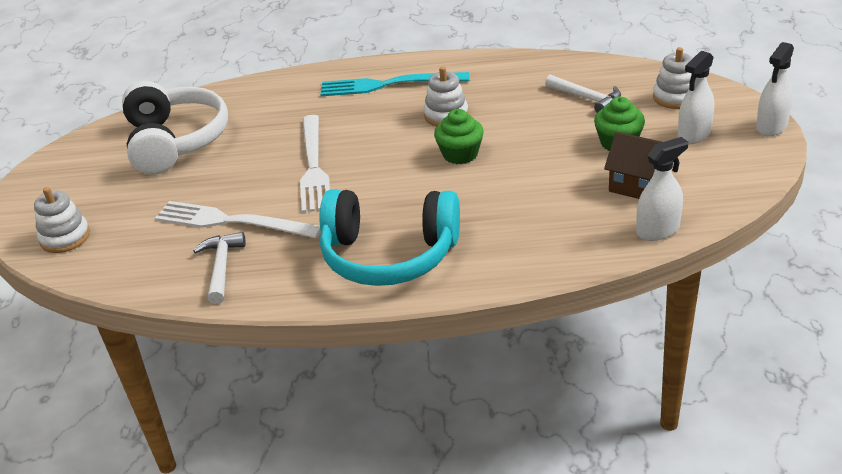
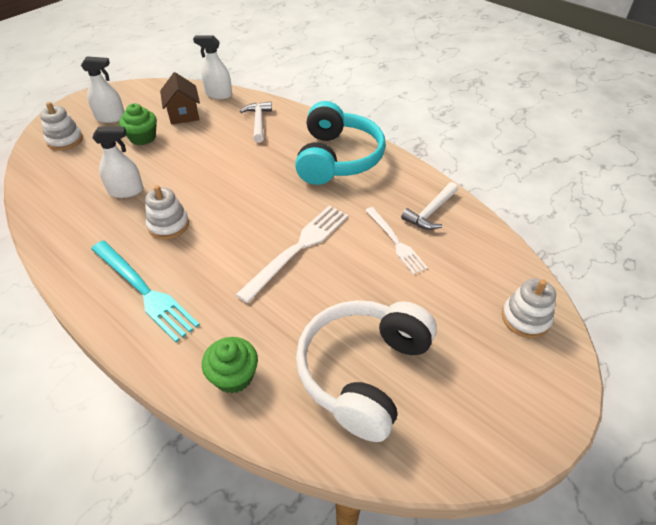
camera: 140 degrees left, 10 degrees up
white fork [155,201,321,238] -> white fork [365,207,428,275], size x0.65
turquoise headphones [320,189,460,286] -> turquoise headphones turned 45 degrees clockwise [295,101,386,185]
green cupcake [434,109,484,164] -> green cupcake moved to [202,337,258,393]
white hammer [545,75,621,113] -> white hammer moved to [240,101,272,143]
white spray bottle [756,42,794,136] -> white spray bottle moved to [93,127,143,198]

